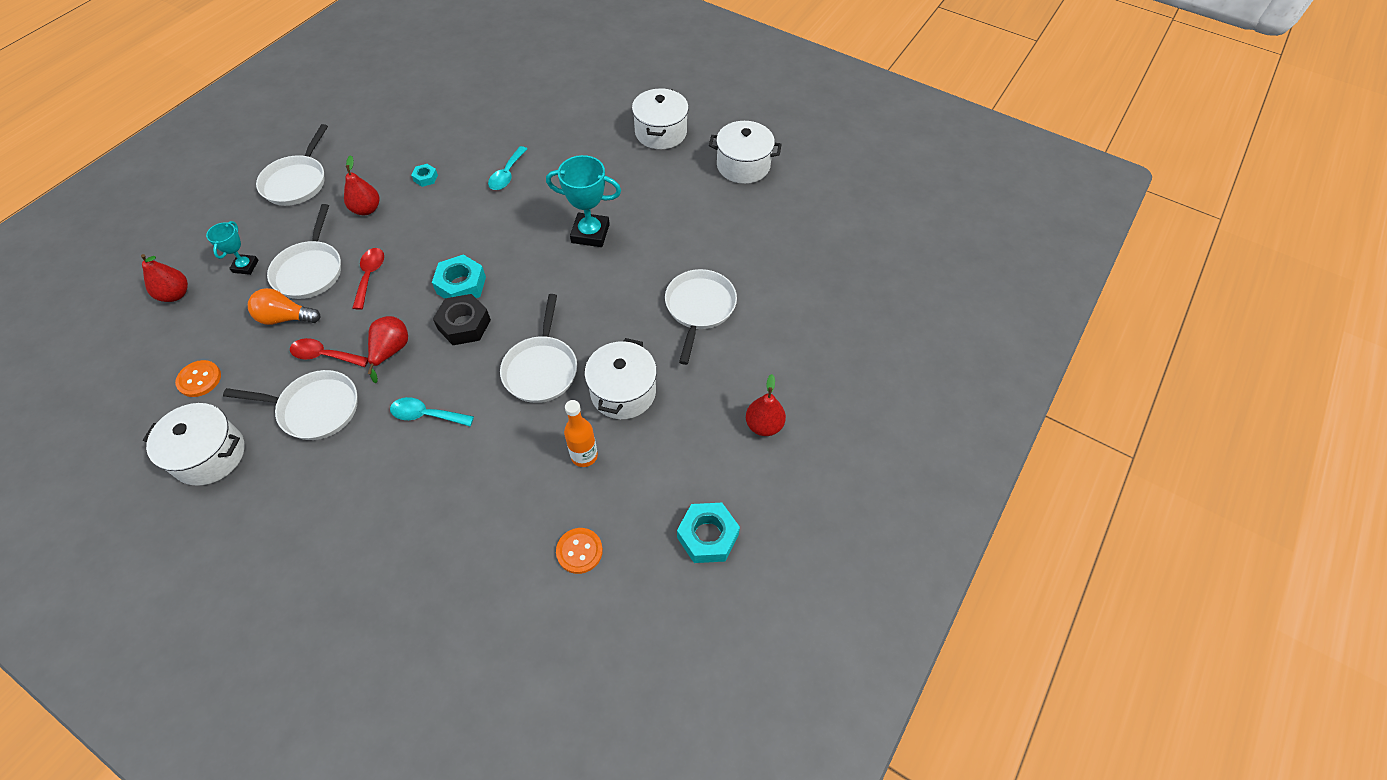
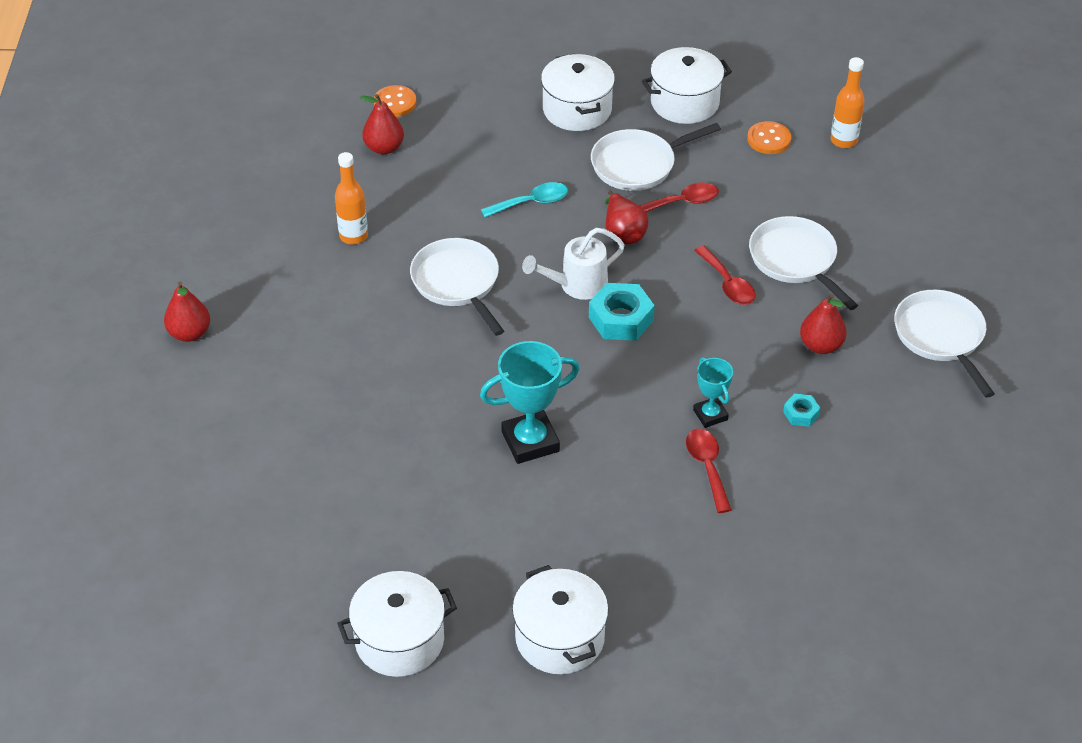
camera: 150 degrees right, 10 degrees down
red pear [141,254,188,302] -> red pear moved to [360,94,404,154]
turquoise trophy [206,221,259,275] -> turquoise trophy moved to [693,357,733,428]
orange light bulb [248,288,321,325] -> none
black nut [433,294,491,345] -> white watering can [522,228,625,300]
turquoise spoon [488,146,527,190] -> red spoon [686,429,732,513]
orange button [556,528,603,574] -> orange button moved to [374,85,416,117]
white pot [584,338,657,419] -> white pot moved to [541,54,615,131]
white pan [665,269,737,365] -> none
turquoise nut [677,503,740,563] -> none
none -> orange bottle [830,57,865,148]

